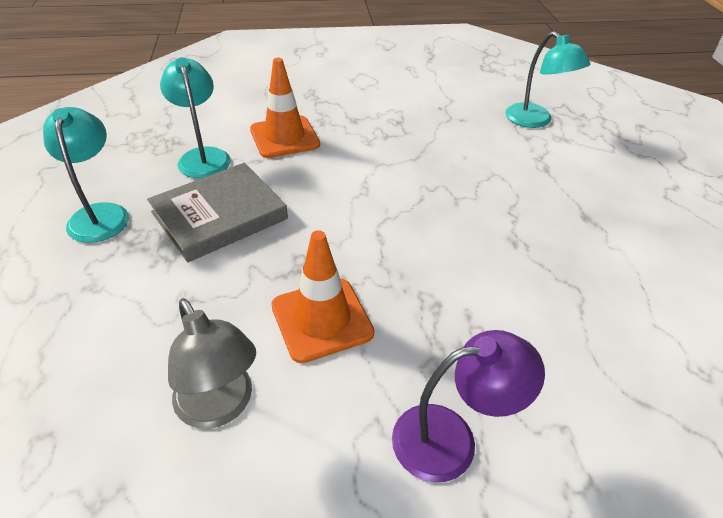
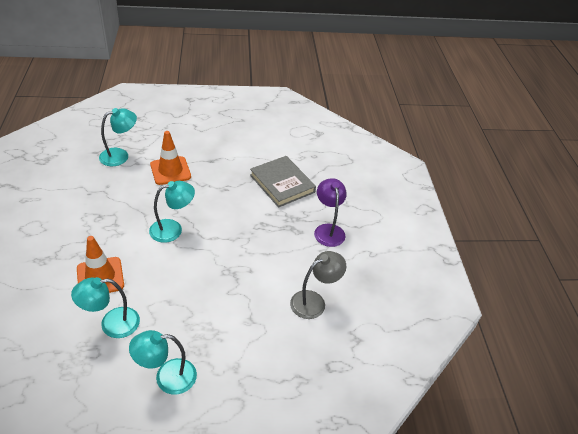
camera: 90 degrees left, 0 degrees up
grey book [147,163,288,262] -> grey book moved to [250,156,316,208]
orange traffic cone [271,230,374,363] -> orange traffic cone moved to [150,131,191,185]
none -> turquoise lamp [149,181,195,243]

